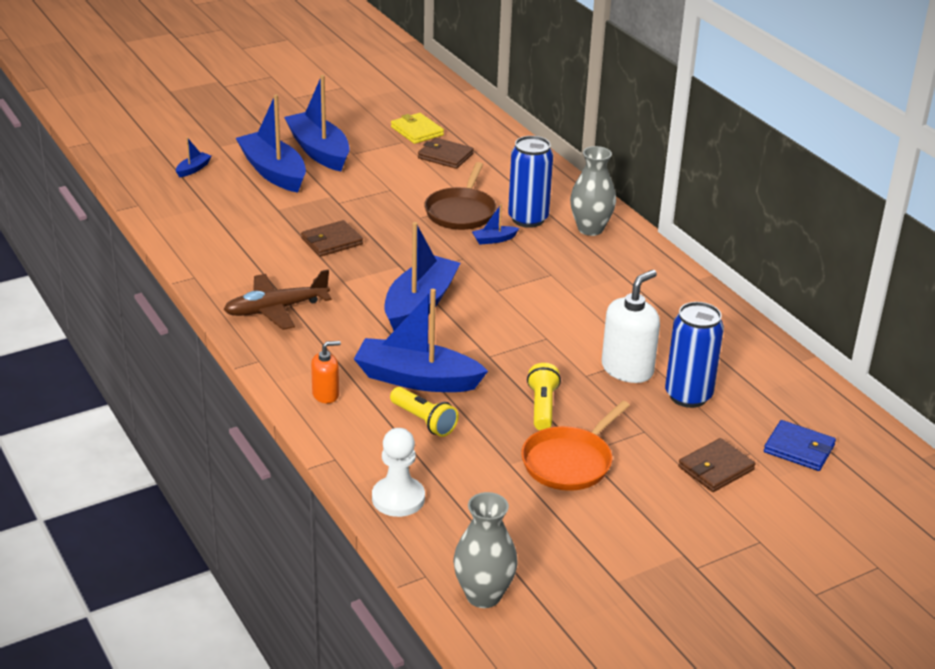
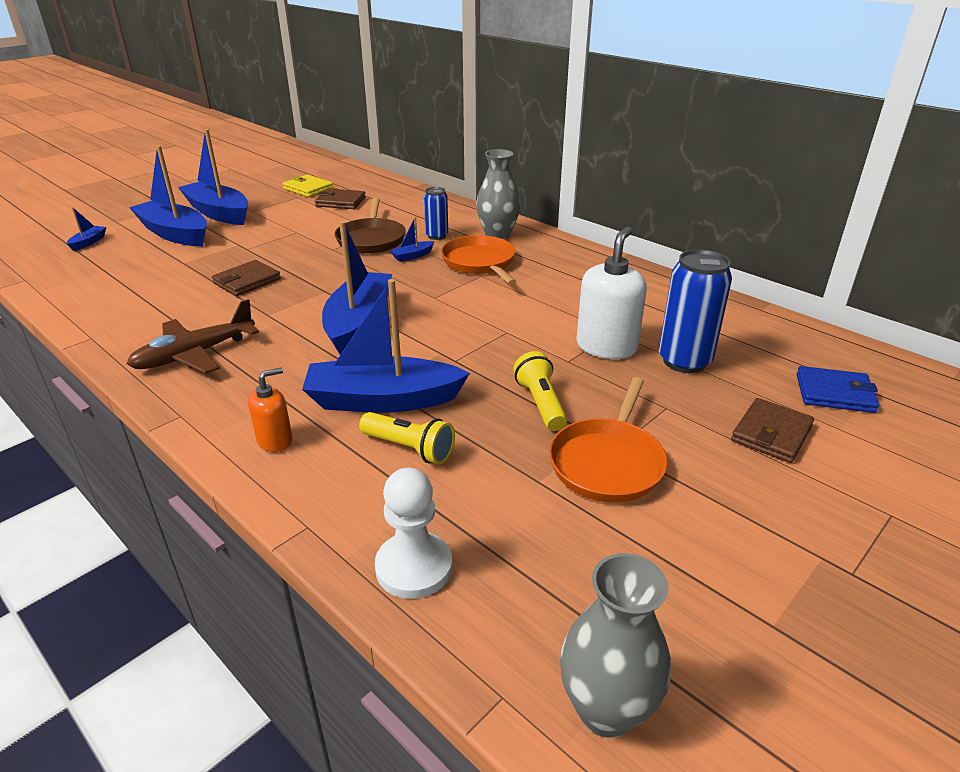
camera: 15 degrees left, 0 degrees up
blue can [508,136,553,228] -> blue can [424,187,448,240], size x0.58
none -> orange pan [441,235,517,285]

